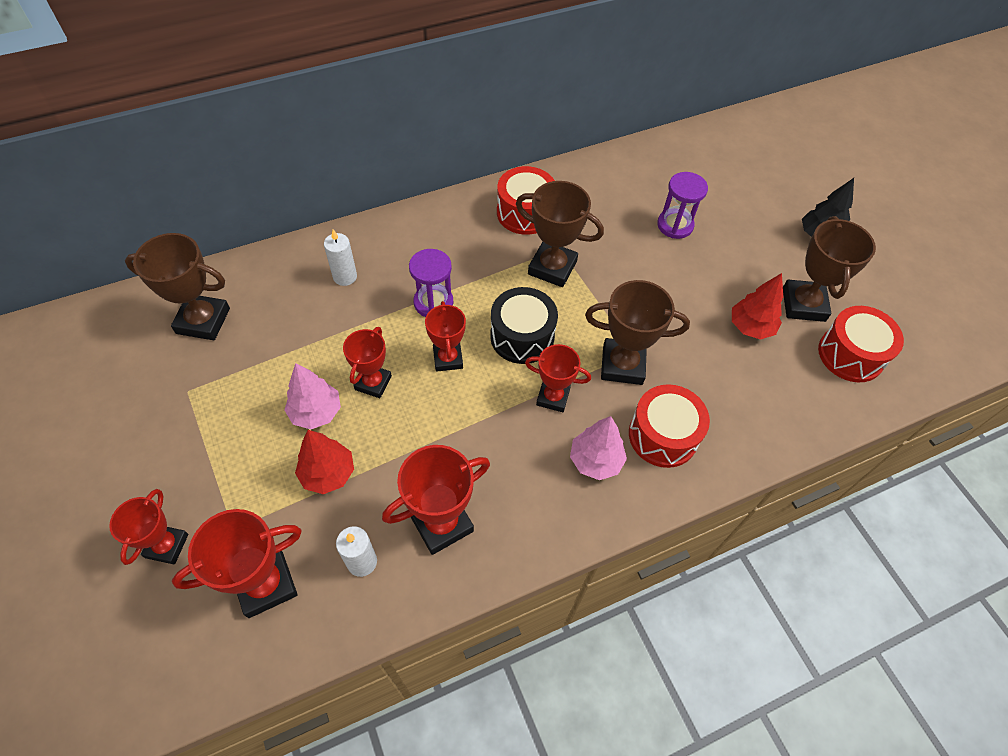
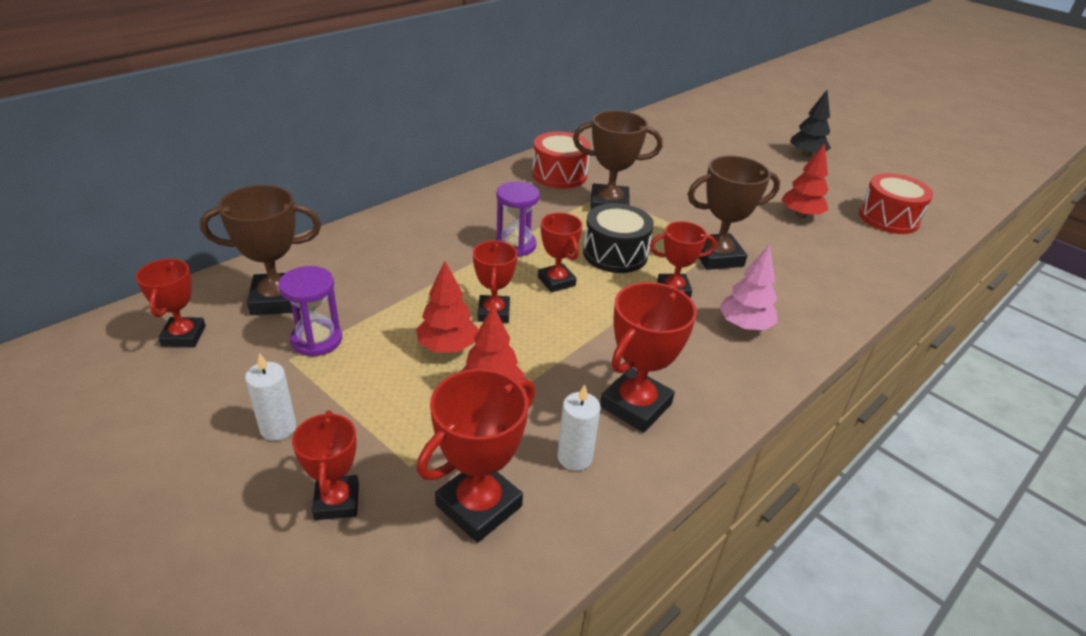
camera: 20 degrees left, 20 degrees down
pink tree [284,363,341,429] -> red tree [416,261,478,352]
white candle [324,229,357,286] -> white candle moved to [245,353,296,441]
red drum [629,384,710,468] -> none
purple hourglass [657,172,708,239] -> purple hourglass moved to [278,266,342,357]
brown trophy [783,216,876,322] -> none
none -> red trophy [136,258,206,347]

